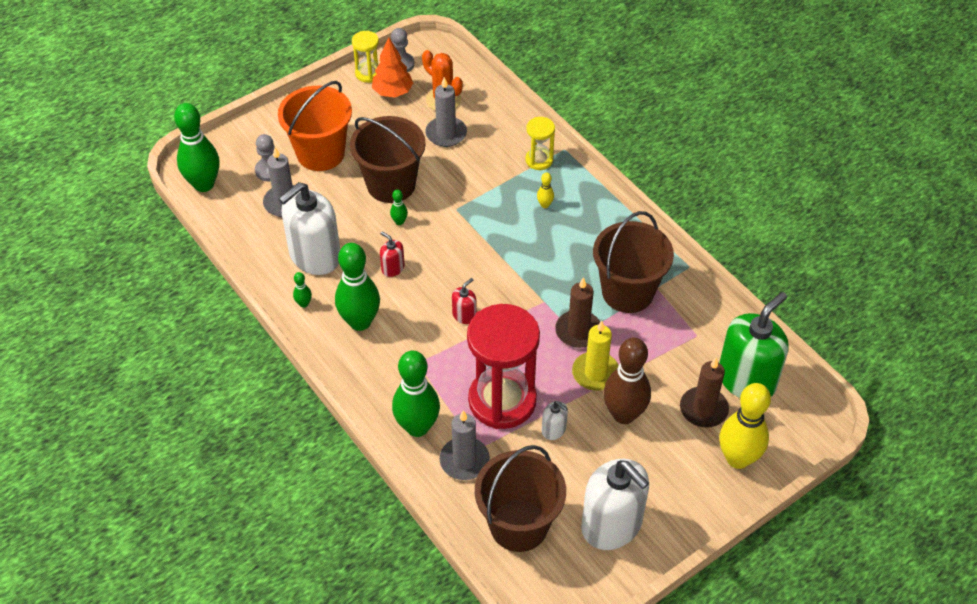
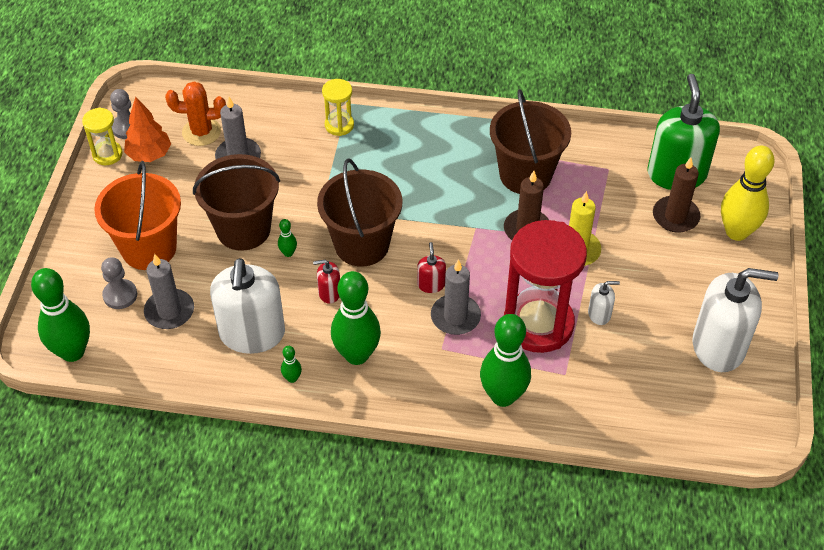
camera: 45 degrees left, 0 degrees up
grey candle [439,410,490,480] -> grey candle moved to [431,259,481,335]
brown bucket [475,445,566,552] -> brown bucket moved to [317,158,402,267]
yellow bowling pin [537,173,554,208] -> none
brown bowling pin [603,338,651,424] -> none

